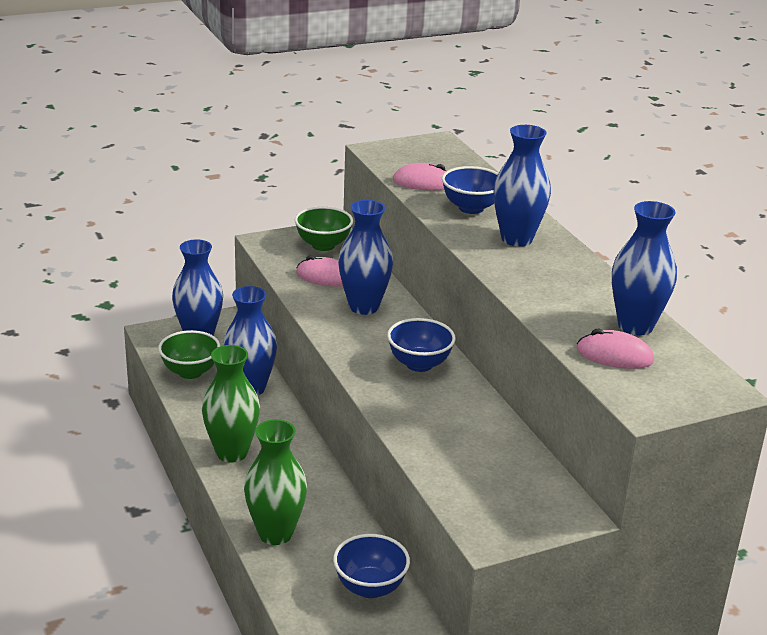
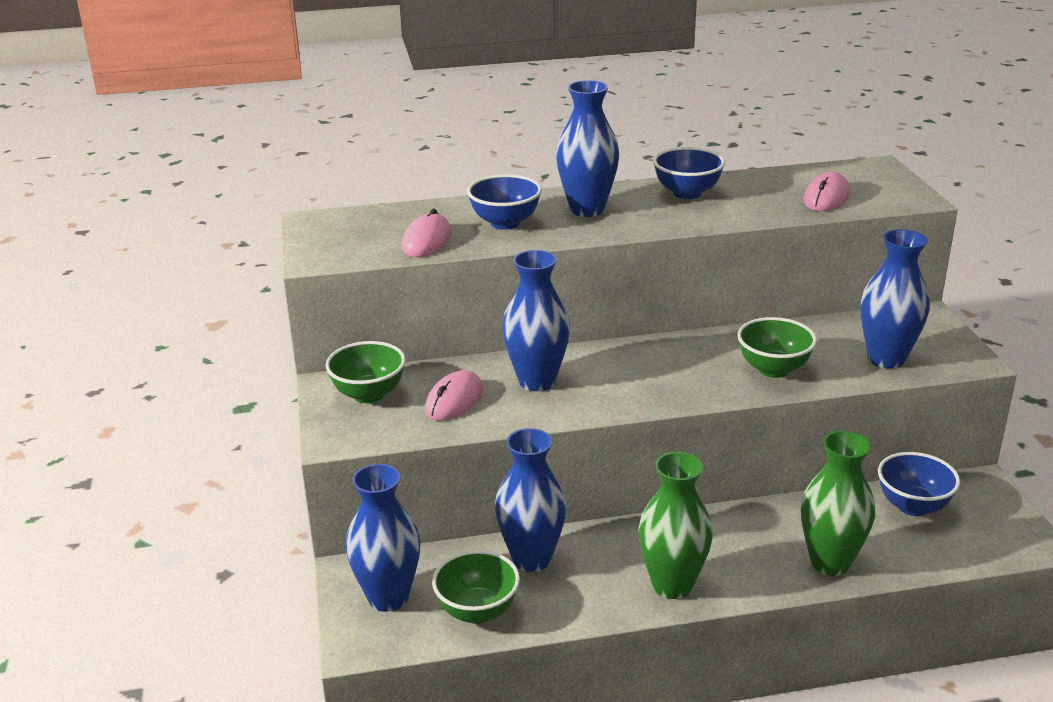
camera: 75 degrees left, 0 degrees up
blue bowl [387,318,456,372] -> blue bowl moved to [653,147,725,199]
blue vase [612,201,677,336] -> blue vase moved to [861,229,930,369]
none -> green bowl [737,317,817,378]

